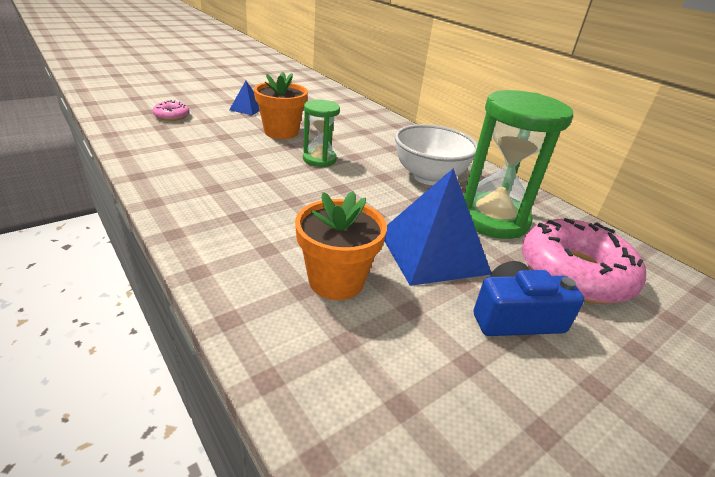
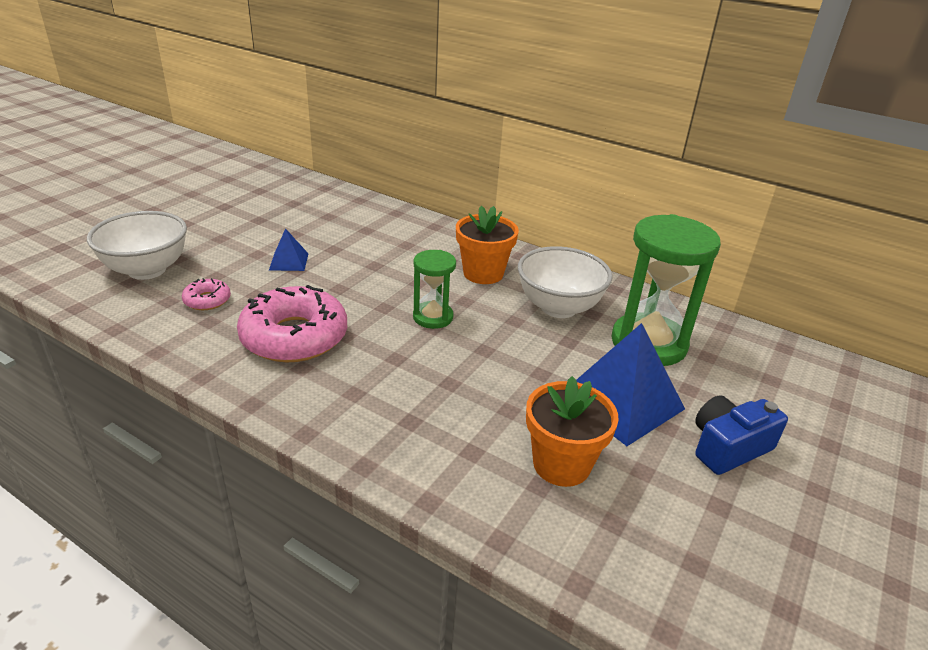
camera: 20 degrees left, 0 degrees up
orange flower pot [254,72,308,139] -> orange flower pot moved to [456,206,519,284]
pink donut [522,218,646,304] -> pink donut moved to [237,285,347,362]
none -> white bowl [87,211,187,280]

